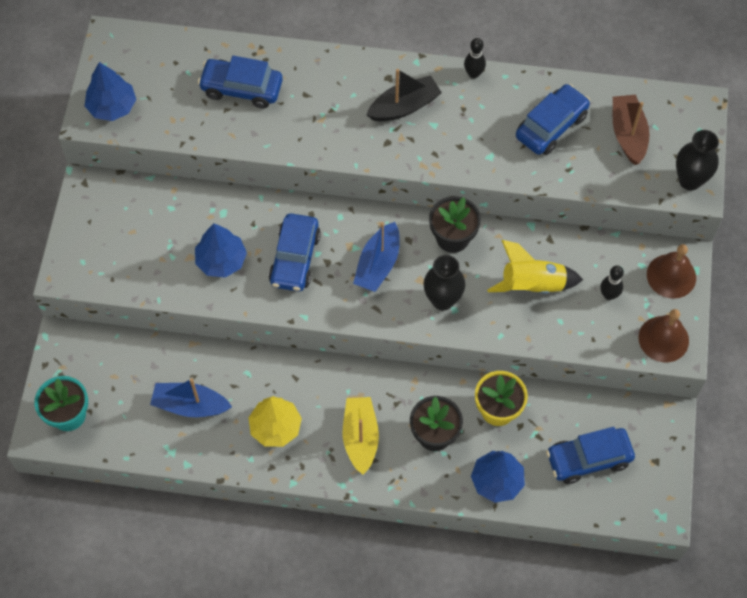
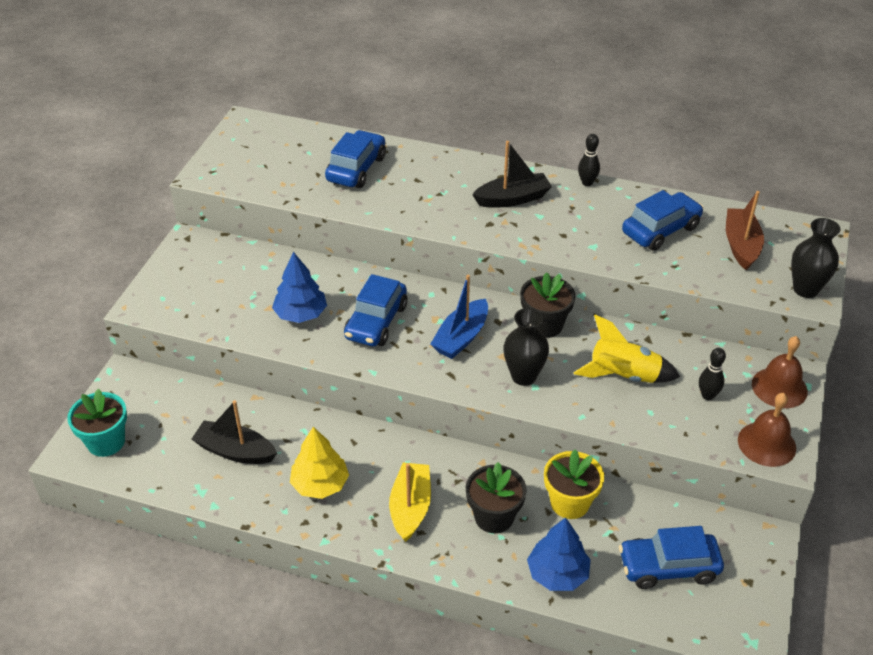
camera: 10 degrees right, 20 degrees down
blue tree [85,62,136,121] -> none
blue boat [150,378,232,417] -> black boat [192,400,277,464]
blue car [198,56,283,109] -> blue car turned 90 degrees clockwise [325,130,386,188]

